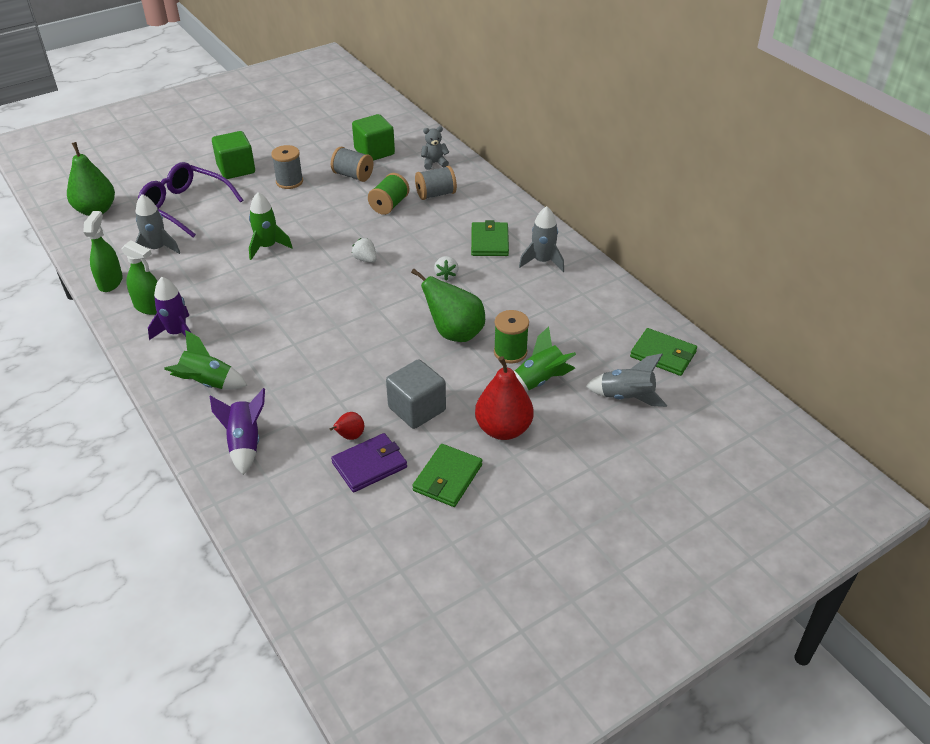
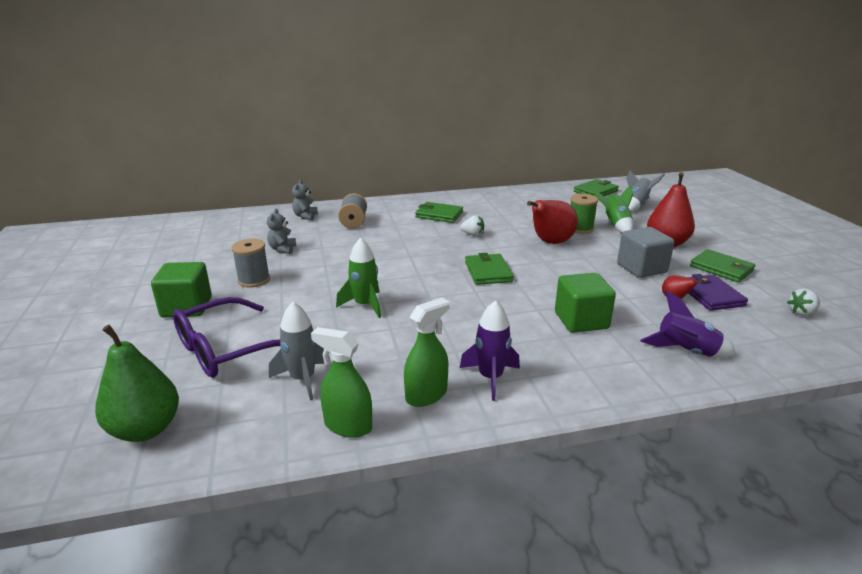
camera: 70 degrees left, 15 degrees down
green rocket [164,330,247,389] -> none
grey spool [331,147,374,182] -> grey teddy bear [267,208,296,254]
green cube [352,114,395,161] -> green cube moved to [555,273,616,333]
white strawberry [352,238,377,263] -> white strawberry moved to [787,289,820,316]
green spool [368,173,409,215] -> none
green pear [411,269,485,342] -> red pear [527,200,578,244]
grey rocket [519,206,564,272] -> none
none -> green wallet [465,253,514,285]

